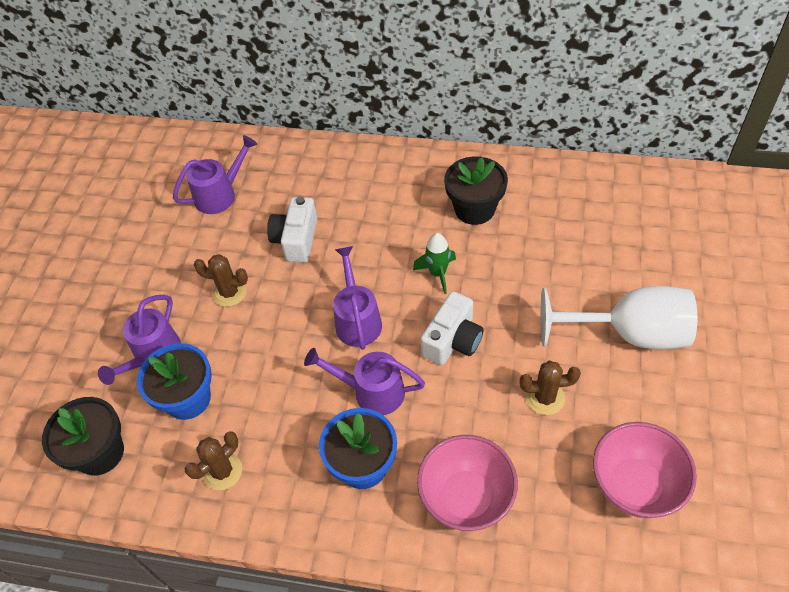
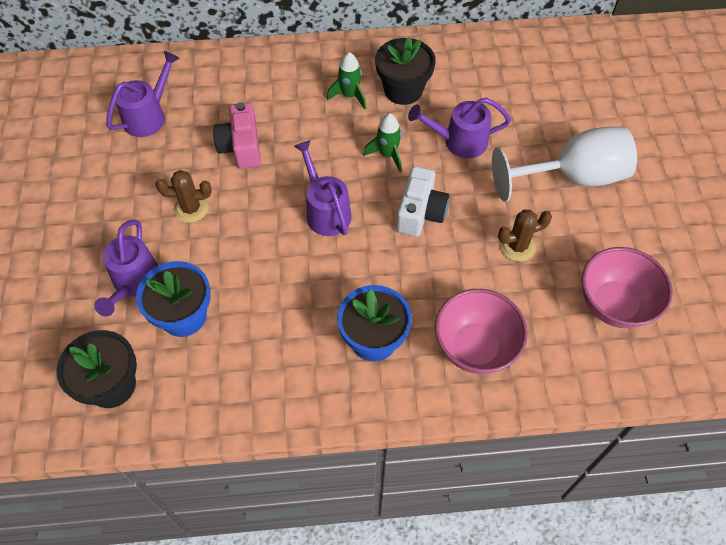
camera: 20 degrees left, 5 degrees up
brown cactus [185,431,242,490] -> none
white camera [267,196,317,262] -> pink camera [213,102,261,169]
purple watering can [304,348,425,415] -> purple watering can moved to [408,98,511,158]
none -> green rocket [327,52,366,109]

